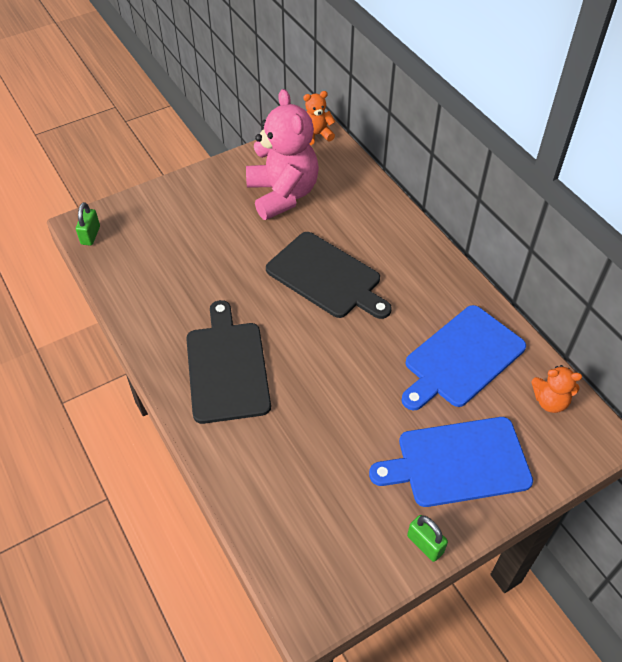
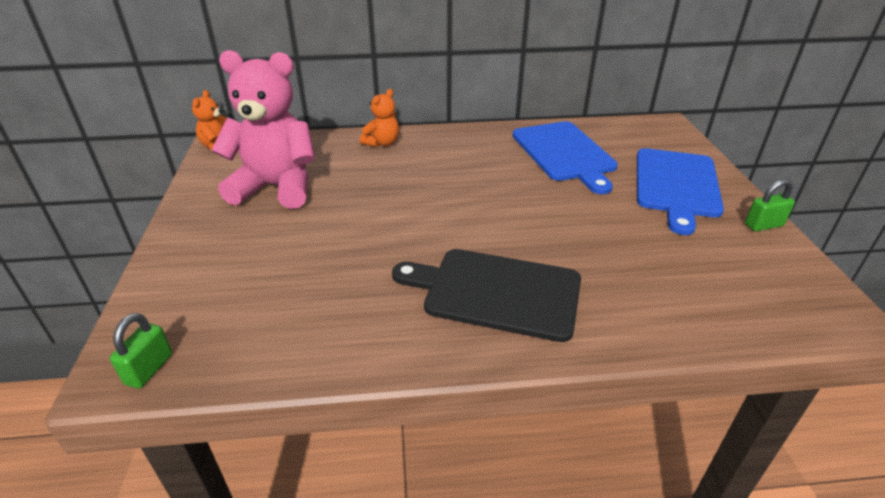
camera: 65 degrees left, 15 degrees down
green padlock [76,202,100,246] -> green padlock turned 75 degrees clockwise [110,313,172,389]
black cutting board [266,232,392,319] -> none
orange teddy bear [532,365,582,413] -> orange teddy bear moved to [360,89,399,147]

